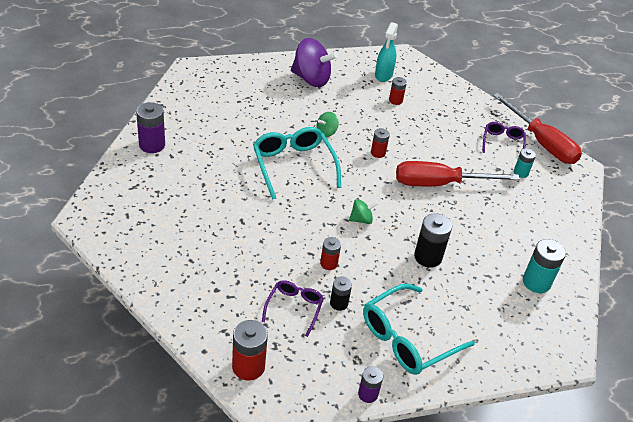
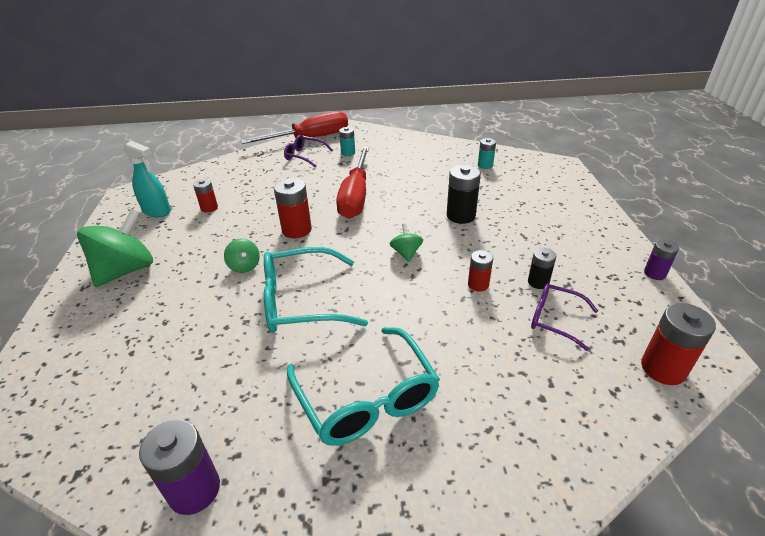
camera: 75 degrees left, 5 degrees down
purple spinning top [291,38,338,87] -> green spinning top [77,209,153,287]
turquoise glasses [363,284,475,375] -> turquoise glasses moved to [287,327,440,446]
red battery [371,128,390,158] -> red battery [274,178,312,238], size x1.65
turquoise battery [523,239,566,293] -> turquoise battery [478,138,496,169], size x0.61

